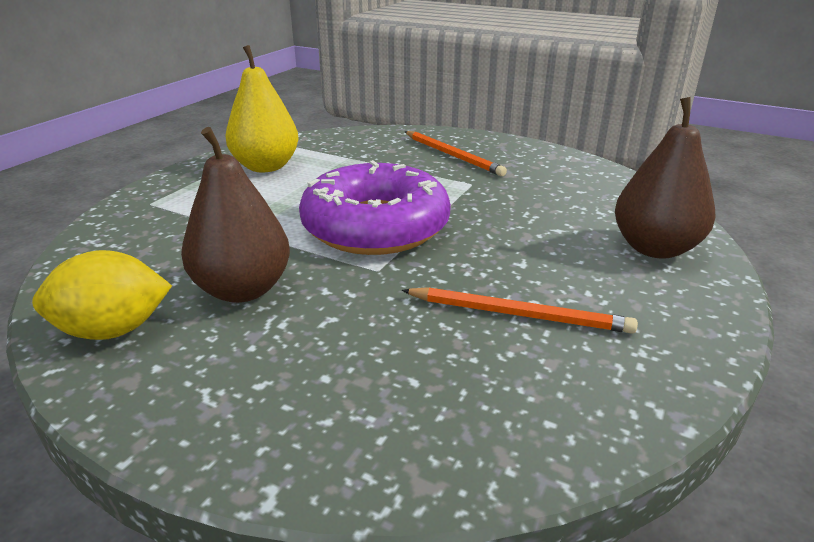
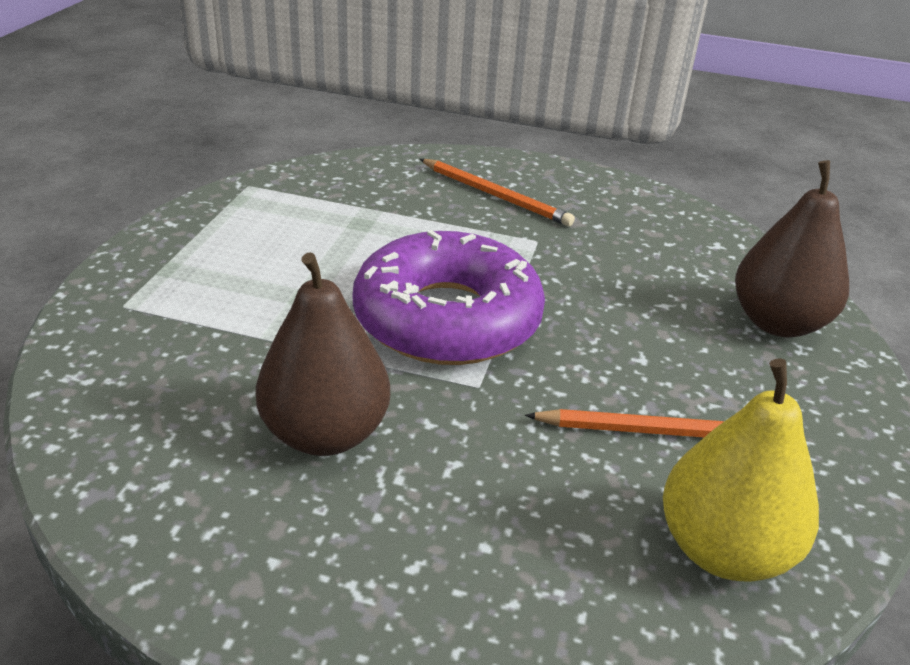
camera: 15 degrees left, 5 degrees up
yellow lemon [32,250,172,340] -> none
yellow pear [226,45,299,172] -> yellow pear moved to [663,358,819,582]

